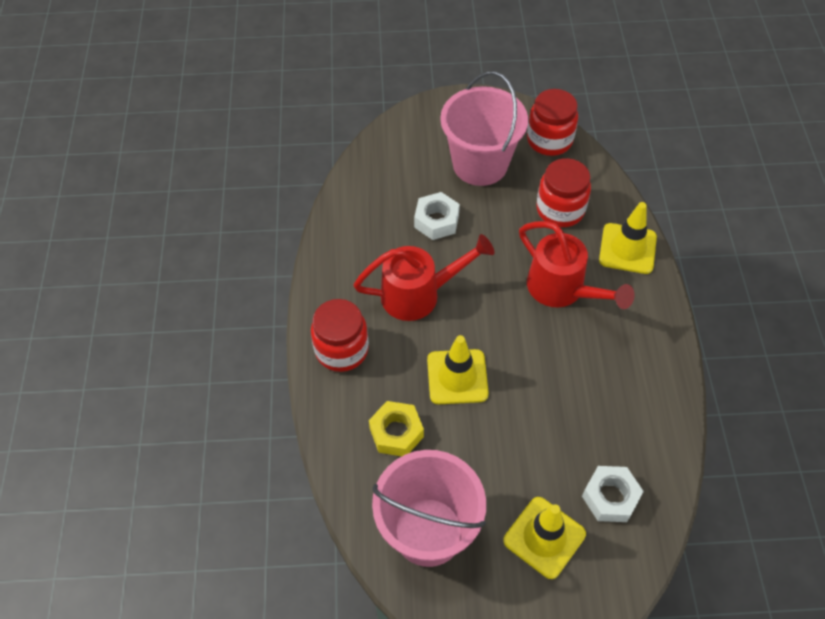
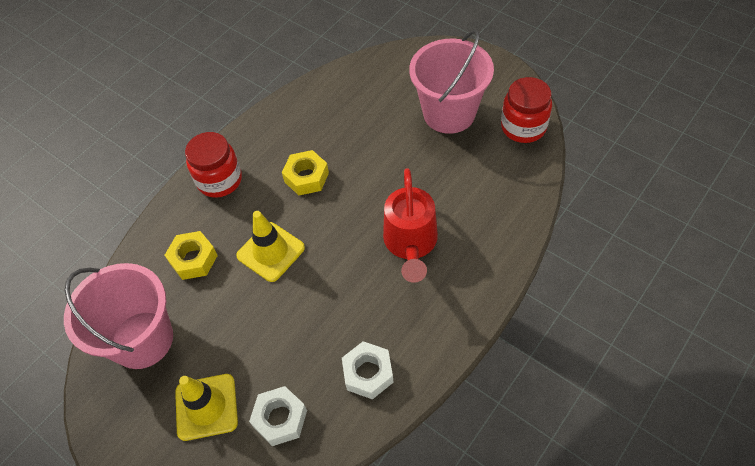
camera: 45 degrees right, 0 degrees up
red watering can [354,234,495,321] -> yellow nut [282,150,329,195]
white nut [414,192,460,240] -> white nut moved to [342,341,394,400]
red jar [536,158,591,227] -> none
yellow traffic cone [599,202,657,274] -> none

